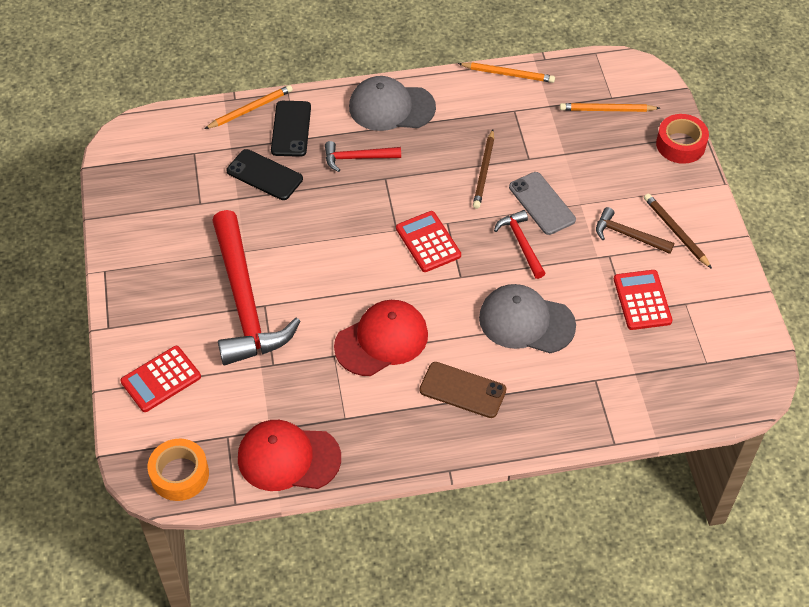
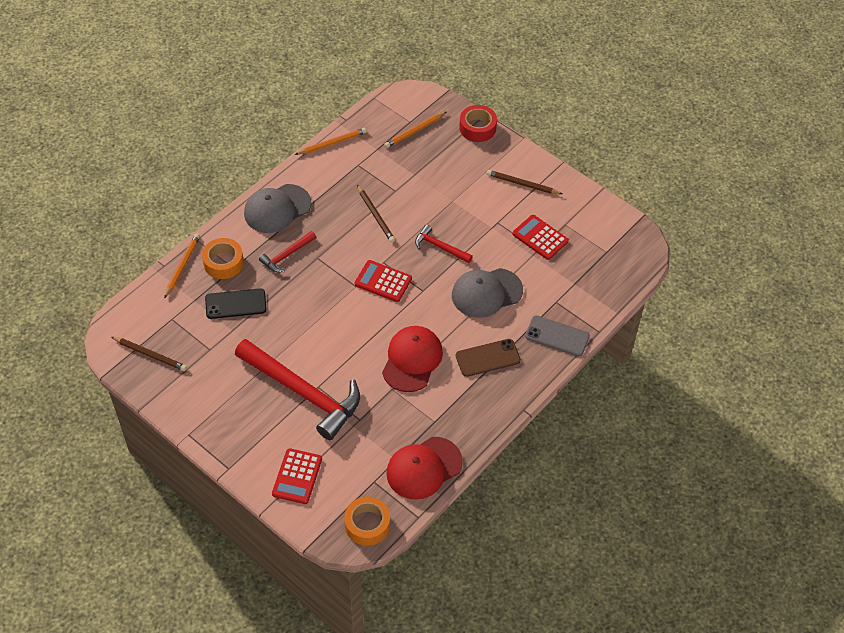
camera: 40 degrees left, 0 degrees up
black phone [271,101,311,157] -> orange tape [202,238,244,279]
grey phone [509,172,576,235] -> grey phone moved to [525,315,590,356]
brown hammer [596,207,674,254] -> none
none -> brown pencil [111,337,187,371]

